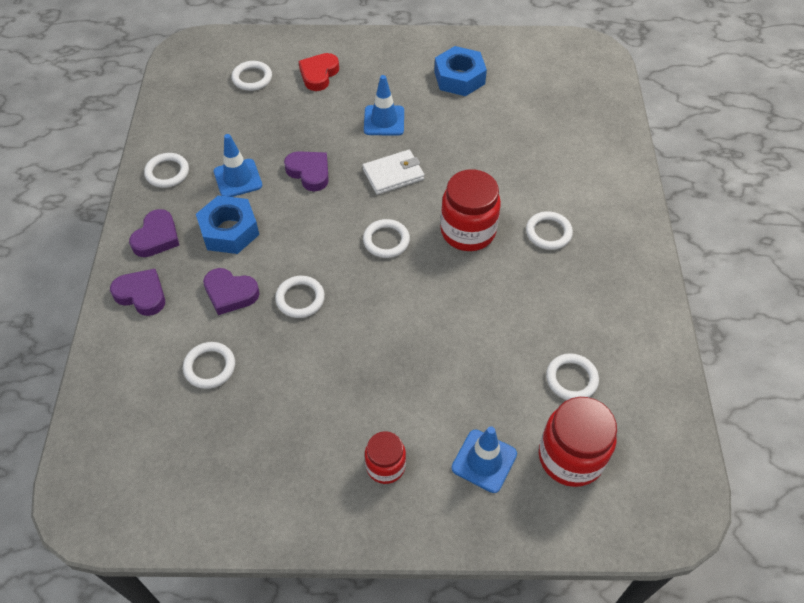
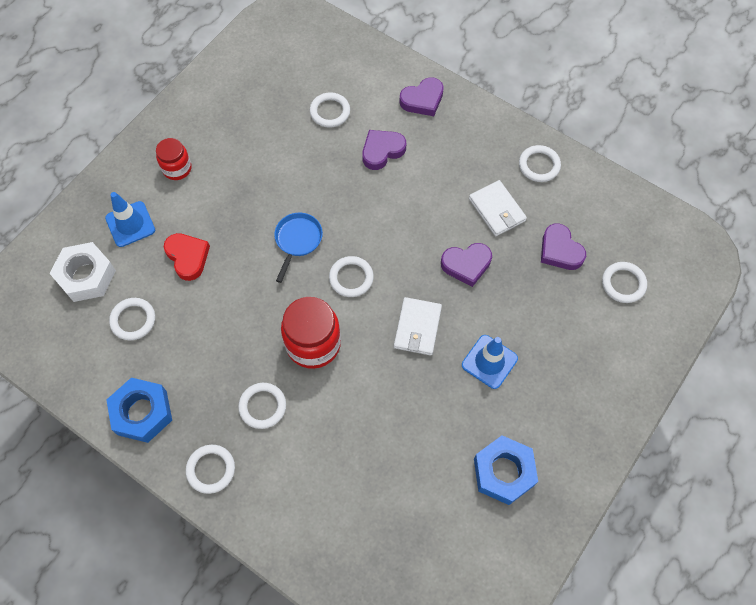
camera: 125 degrees right, 10 degrees up
purple heart [129,209,179,257] -> purple heart moved to [541,223,586,270]
blue nut [196,195,259,254] -> blue nut moved to [107,378,172,443]
blue traffic cone [214,134,262,197] -> white wallet [469,180,527,236]
white ring [275,276,325,318] -> white ring moved to [186,445,235,494]
red heart [299,53,339,91] -> red heart moved to [164,233,210,281]
red jar [539,397,617,487] -> white nut [49,242,116,302]
none -> blue pan [274,213,323,283]

